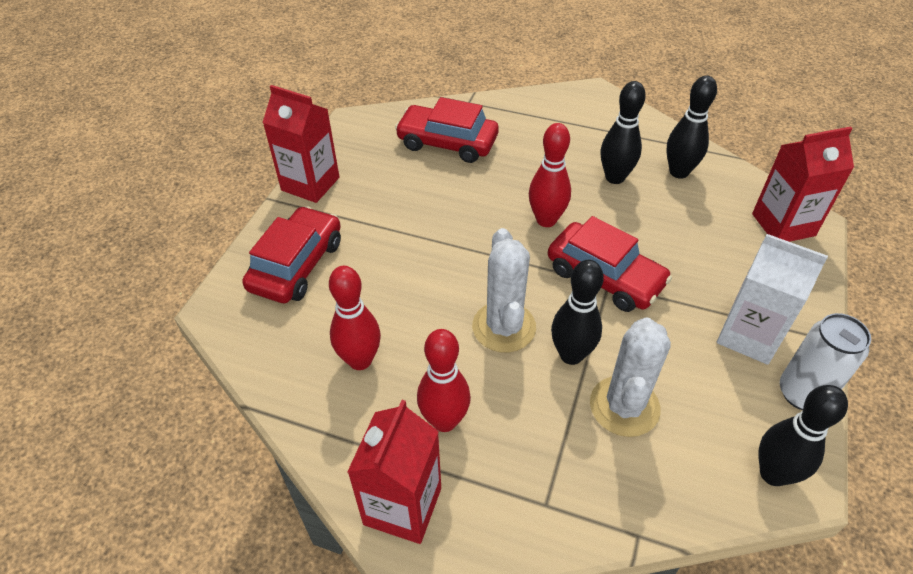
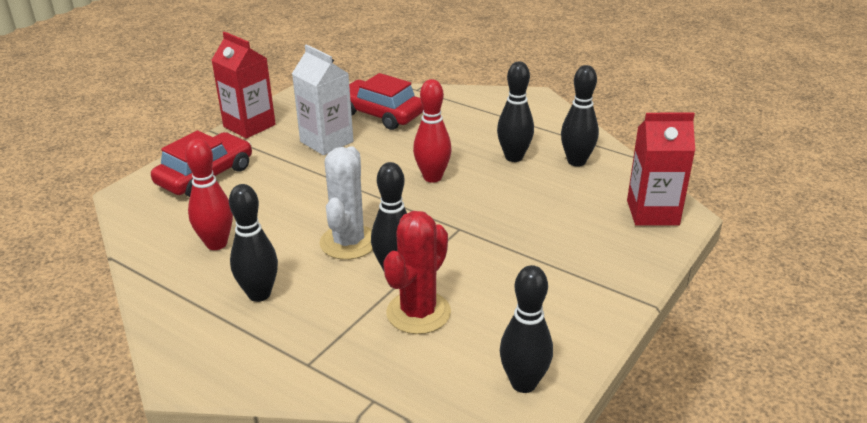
camera: 15 degrees right, 15 degrees down
red carton [347,400,441,544] -> none
red bowling pin [417,329,471,432] -> black bowling pin [229,184,278,302]
red car [548,216,672,312] -> none
white cactus [590,317,671,437] -> red cactus [383,211,451,334]
white carton [717,234,828,365] -> white carton moved to [292,44,354,155]
white can [780,313,871,410] -> none

